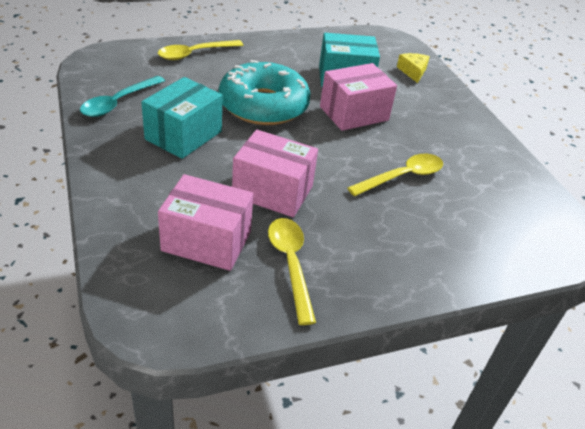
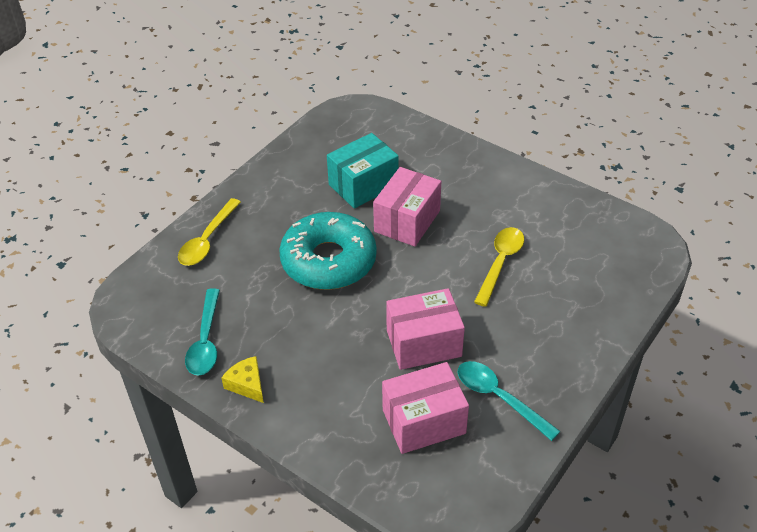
camera: 30 degrees left, 5 degrees up
turquoise box [141,77,222,159] -> none
yellow spoon [268,218,316,325] -> turquoise spoon [457,361,561,441]
yellow cheese [397,53,430,83] -> yellow cheese moved to [221,356,264,403]

